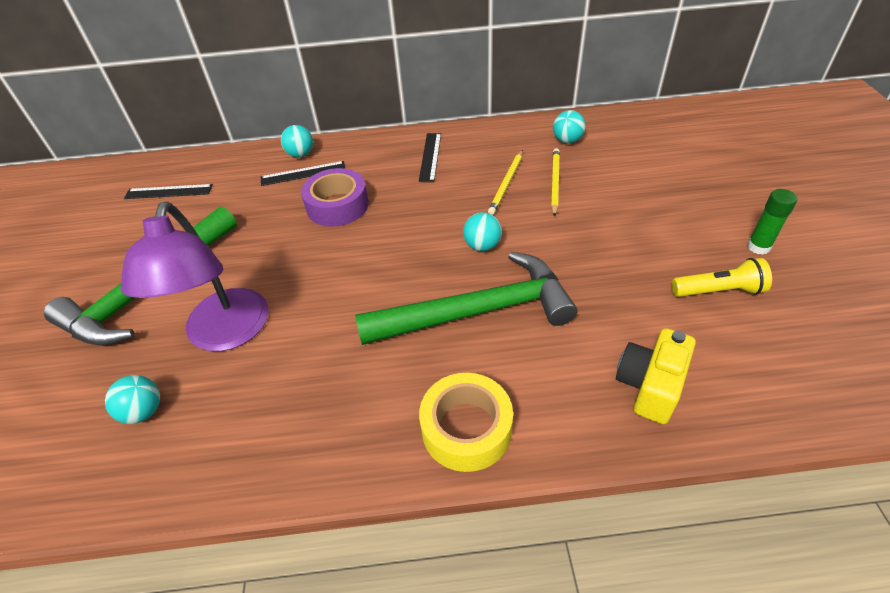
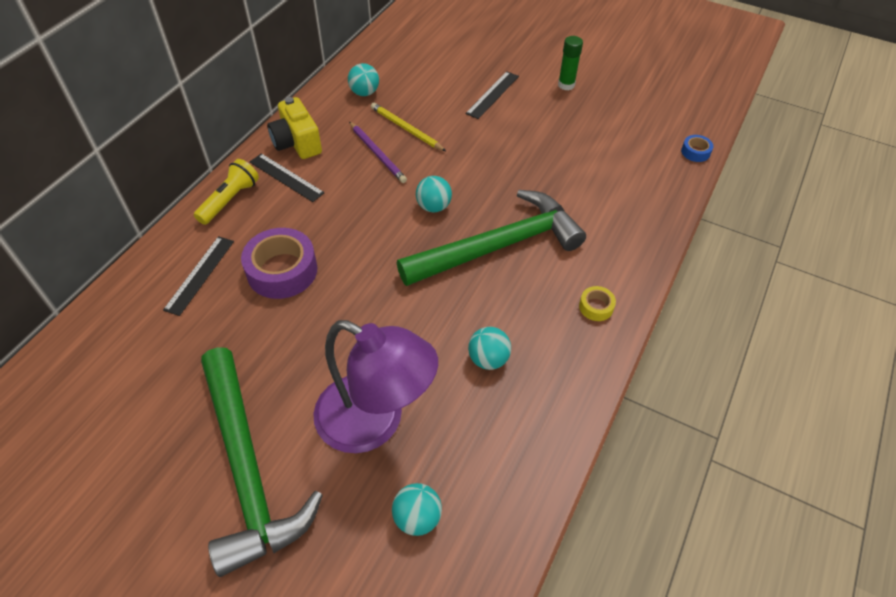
camera: 60 degrees left, 5 degrees up
black ruler [124,184,213,199] -> black ruler moved to [465,71,519,119]
turquoise ball [281,125,313,157] -> turquoise ball moved to [468,327,511,370]
green hammer [355,252,577,345] -> green hammer turned 45 degrees clockwise [397,190,586,286]
yellow tape [419,373,513,472] -> yellow tape [579,286,616,321], size x0.47
yellow pencil [488,150,523,215] -> purple pencil [349,121,407,183]
yellow camera [616,328,696,424] -> yellow camera moved to [267,97,322,159]
yellow flashlight [671,258,772,297] -> yellow flashlight moved to [194,159,259,225]
none -> blue tape [681,135,713,162]

